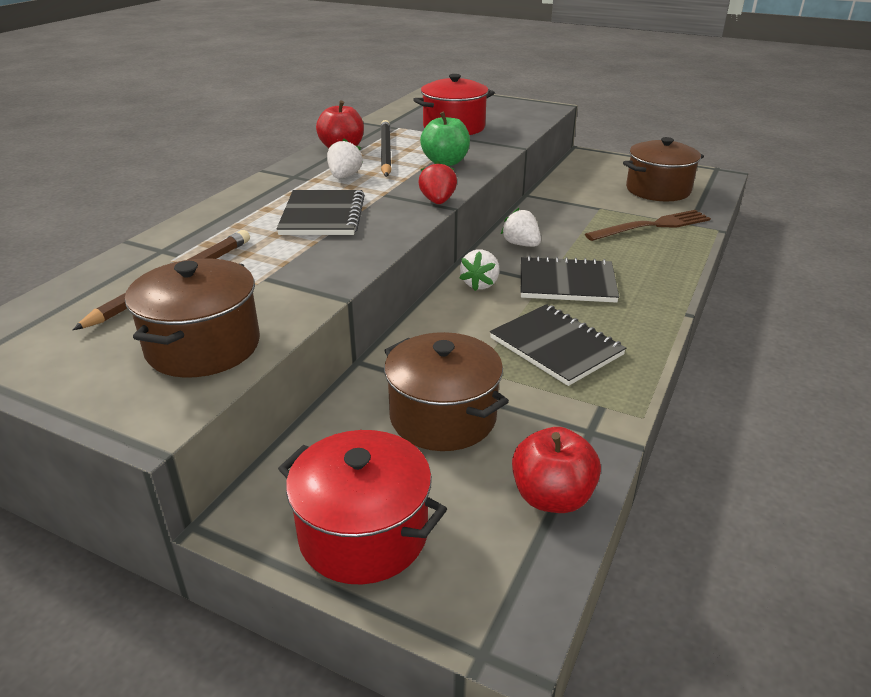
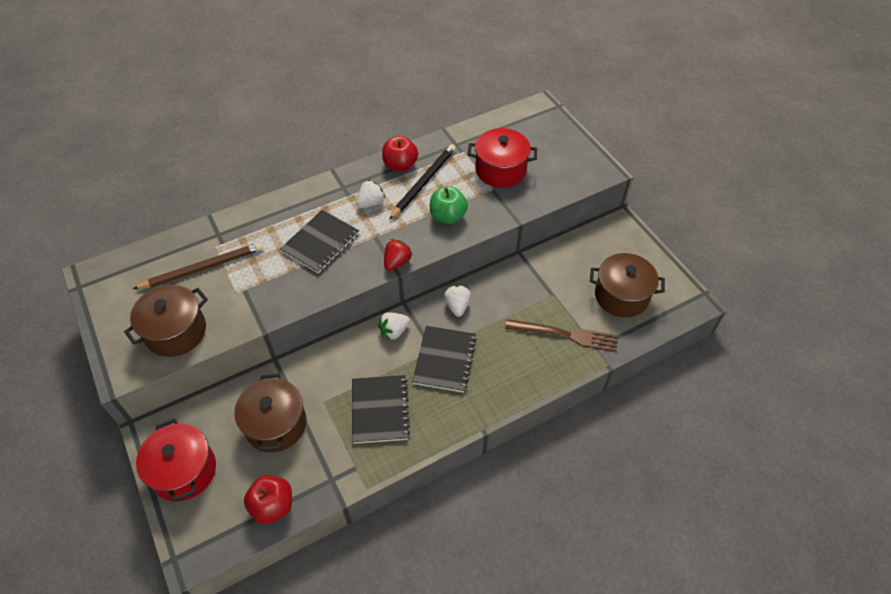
camera: 35 degrees right, 20 degrees up
black notebook [521,256,619,303] -> black notebook turned 60 degrees clockwise [412,326,477,393]

